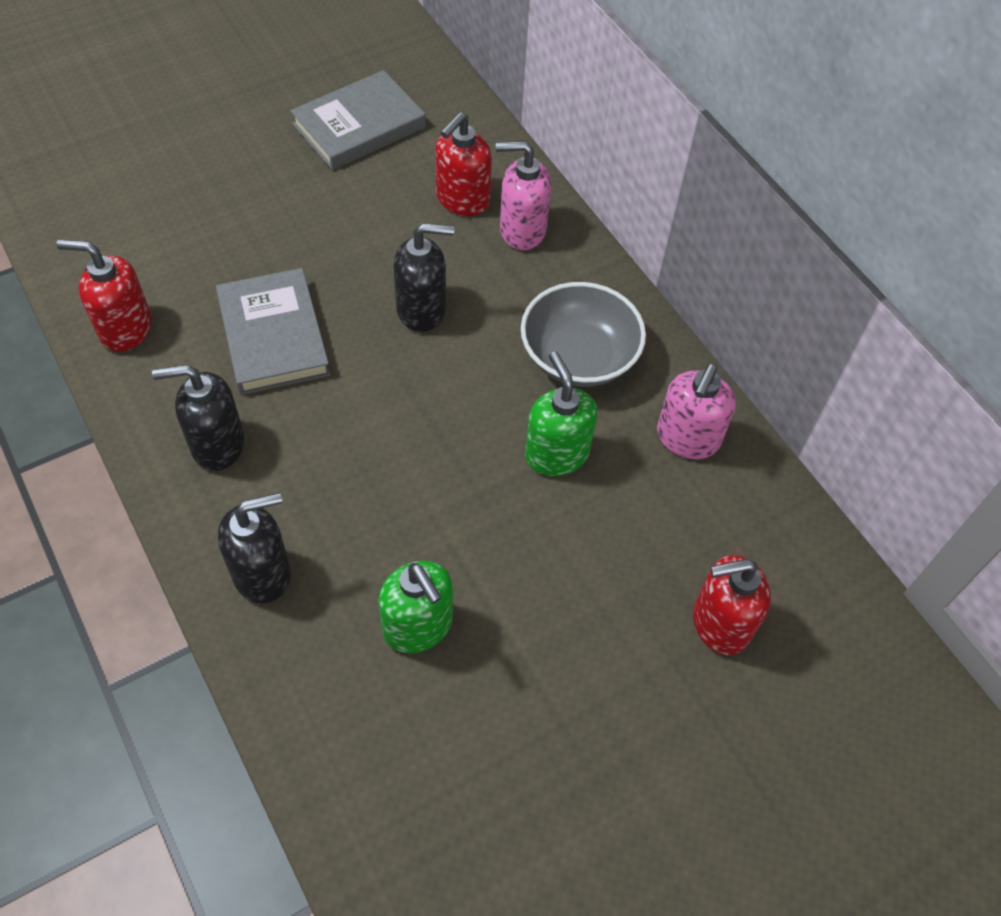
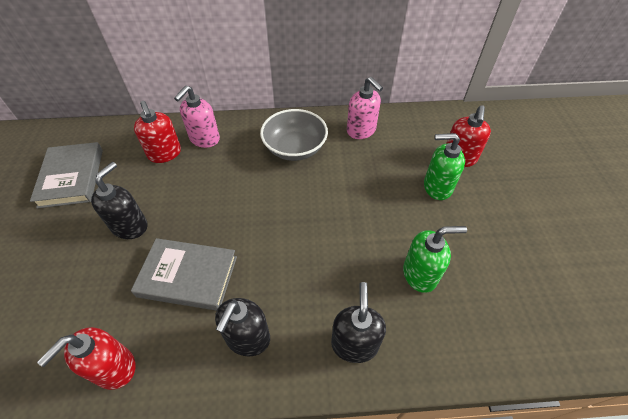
camera: 60 degrees left, 5 degrees down
black soap dispenser [393,223,454,332] -> black soap dispenser moved to [91,162,147,239]
green soap dispenser [525,352,597,476] -> green soap dispenser moved to [424,133,465,200]

